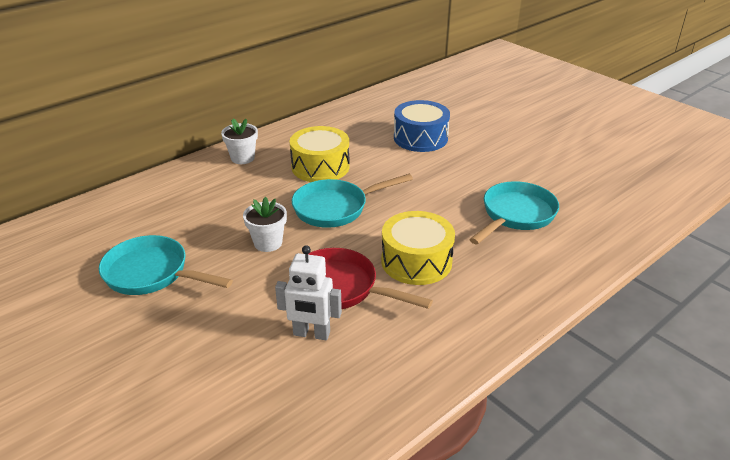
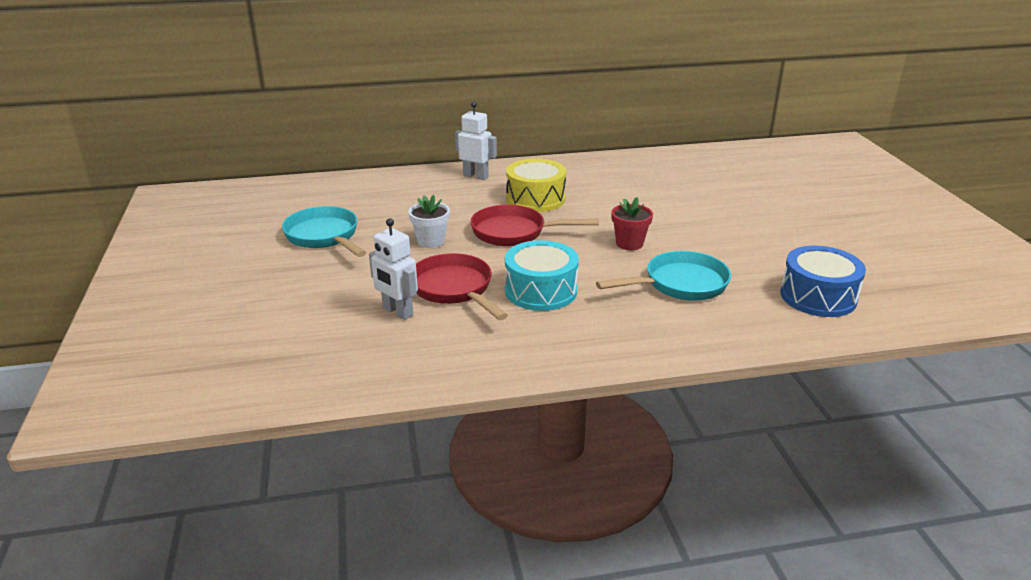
camera: 30 degrees right, 5 degrees down
white flower pot [221,118,258,164] -> white robot [455,102,497,180]
turquoise pan [292,174,413,228] -> red pan [470,205,599,246]
yellow drum [381,211,455,285] -> turquoise drum [505,240,579,311]
blue drum [394,100,450,152] -> blue drum moved to [780,246,866,317]
none -> red flower pot [611,197,653,250]

